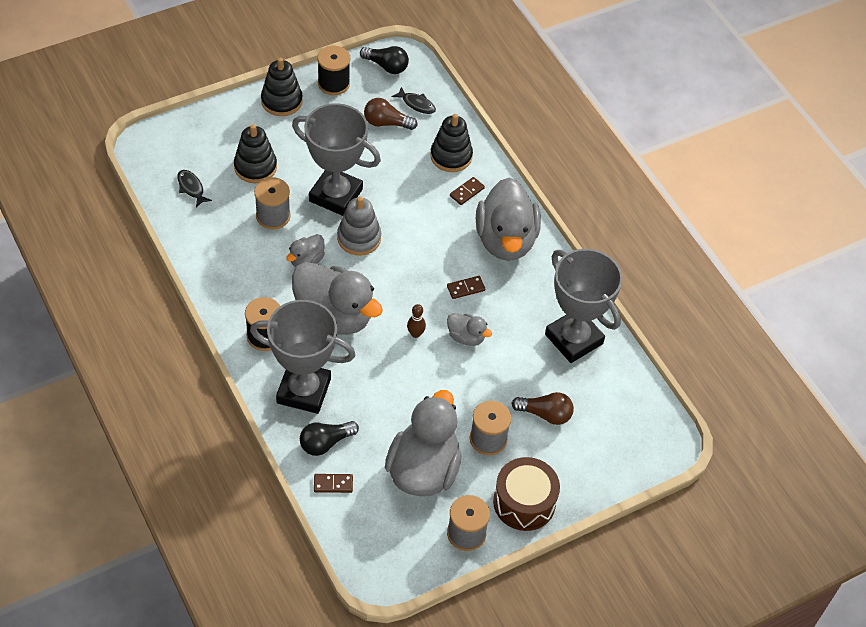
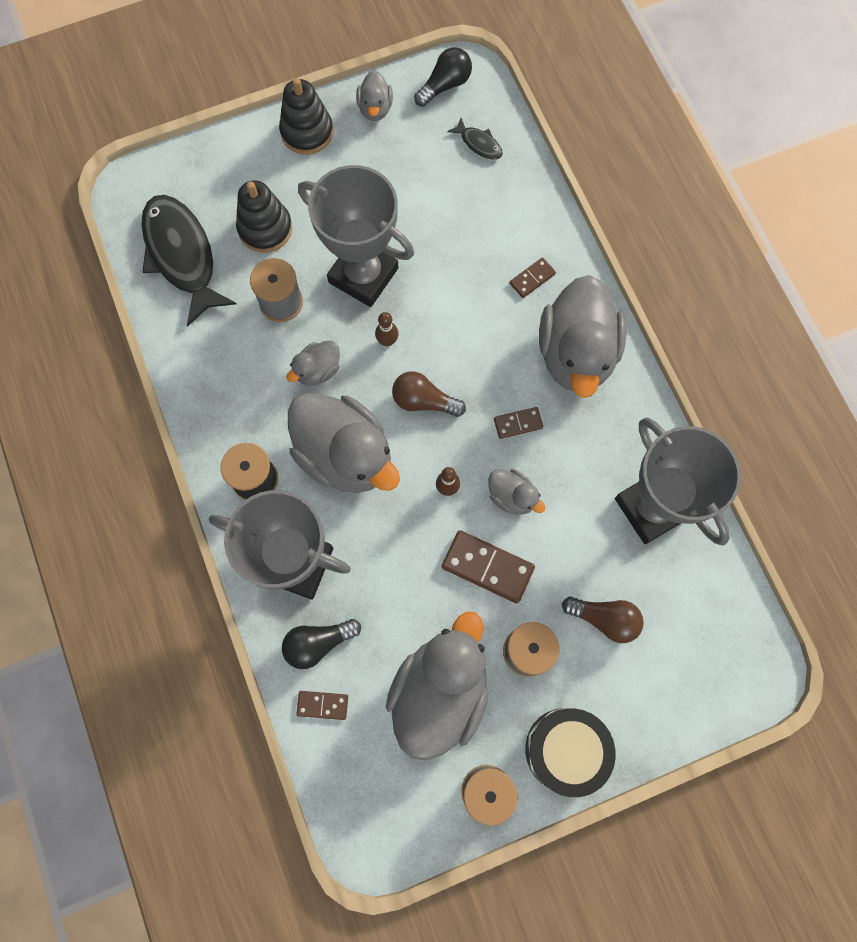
camera: 10 degrees right, 20 degrees up
black fish [177,170,212,207] -> black fish [141,195,236,327], size x2.31
black spool [317,46,350,95] -> grey duck [356,70,393,121]
grey stacking toy [337,196,381,255] -> brown bowling pin [375,312,399,346]
black light bulb [360,46,409,74] -> black light bulb turned 75 degrees counterclockwise [414,47,472,107]
brown light bulb [364,98,418,130] -> brown light bulb moved to [392,371,466,417]
black stacking toy [430,114,473,172] -> none
brown drum [493,457,560,531] -> black drum [525,708,616,797]
none -> brown domino [442,530,535,603]

